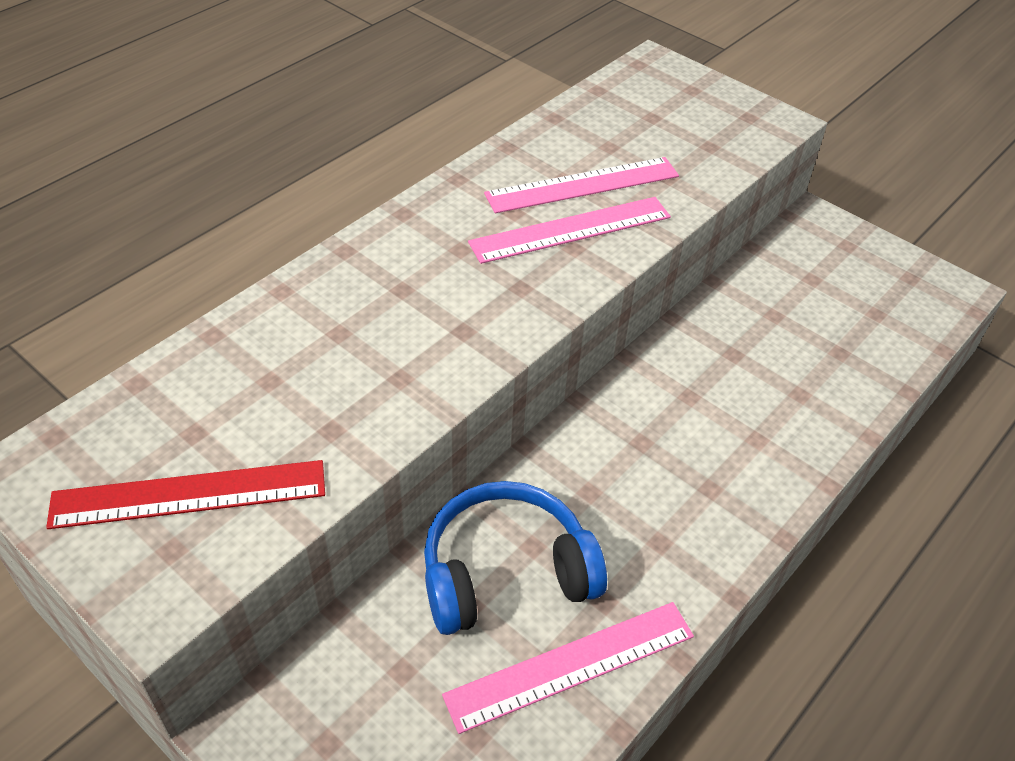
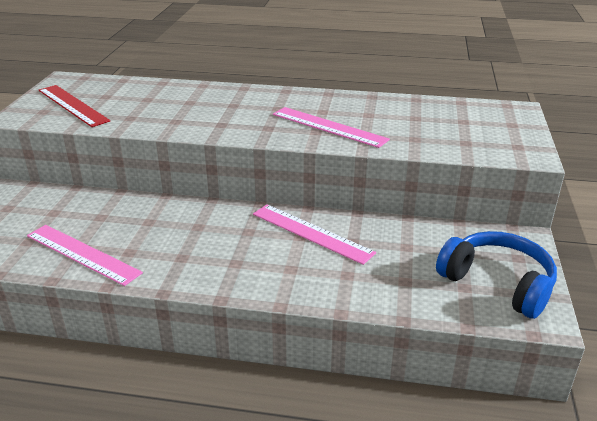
camera: 60 degrees right, 15 degrees down
blue headphones [424,481,607,635] -> blue headphones moved to [436,231,557,319]
pink ruler [484,157,679,213] -> pink ruler moved to [253,205,376,265]

